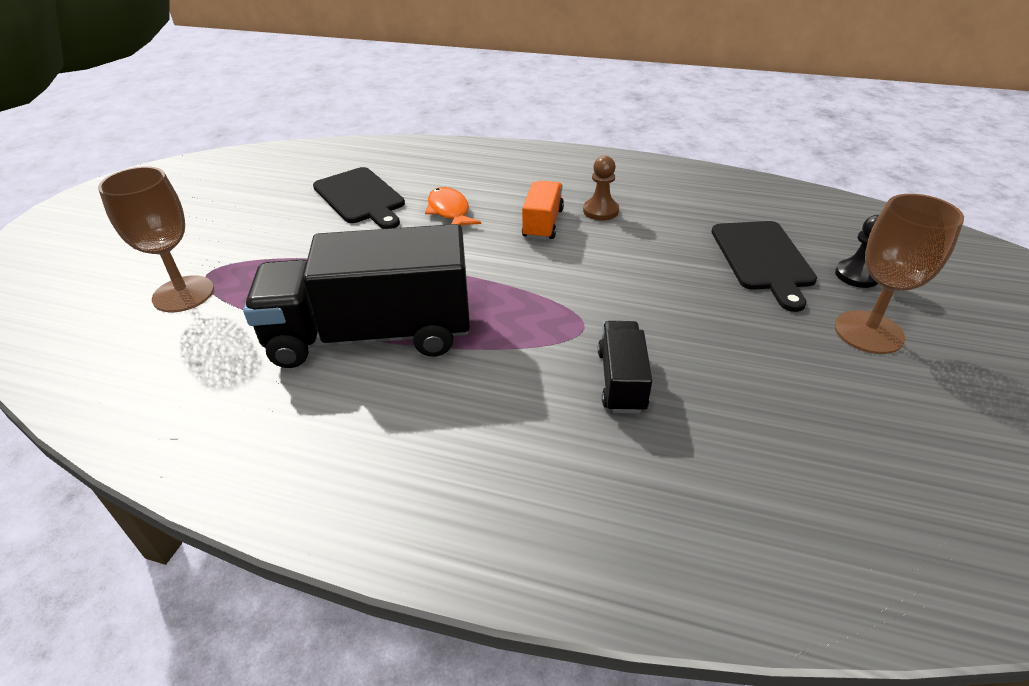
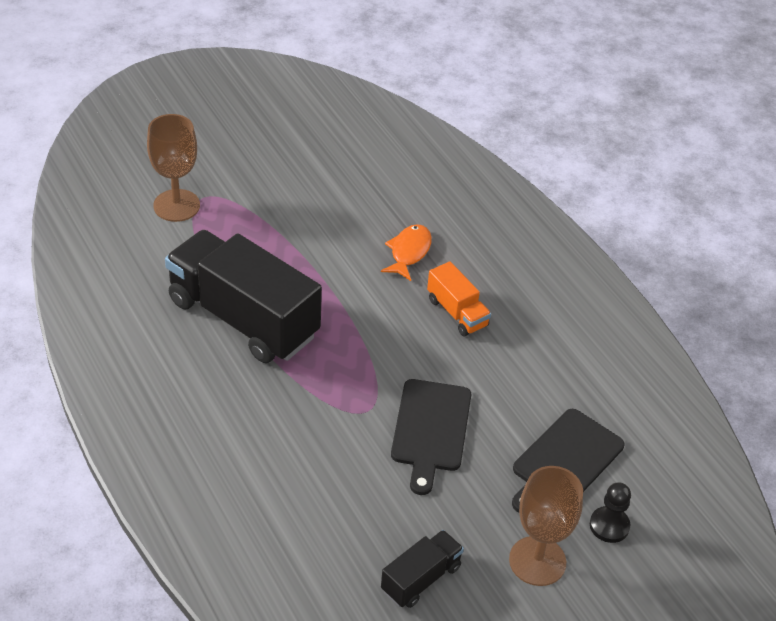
camera: 40 degrees right, 5 degrees up
black cutting board [313,167,405,229] -> black cutting board moved to [391,379,471,495]
orange truck [522,181,564,240] -> orange truck turned 90 degrees clockwise [427,261,491,337]
brown pawn [583,156,619,221] -> none
black truck [598,321,652,413] -> black truck moved to [381,530,464,608]

